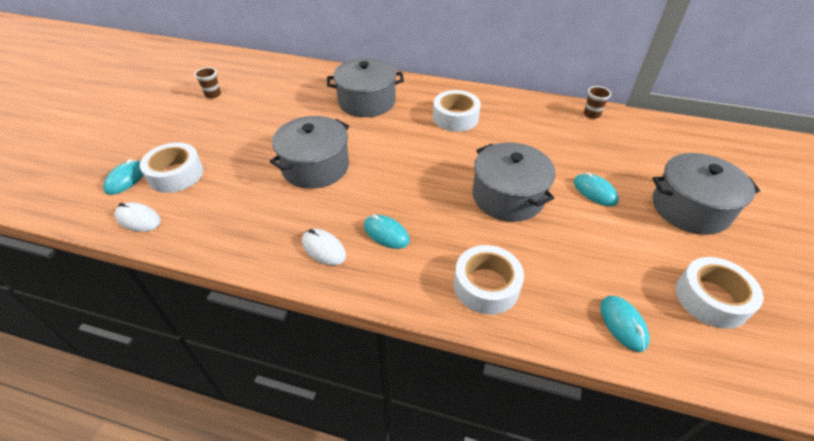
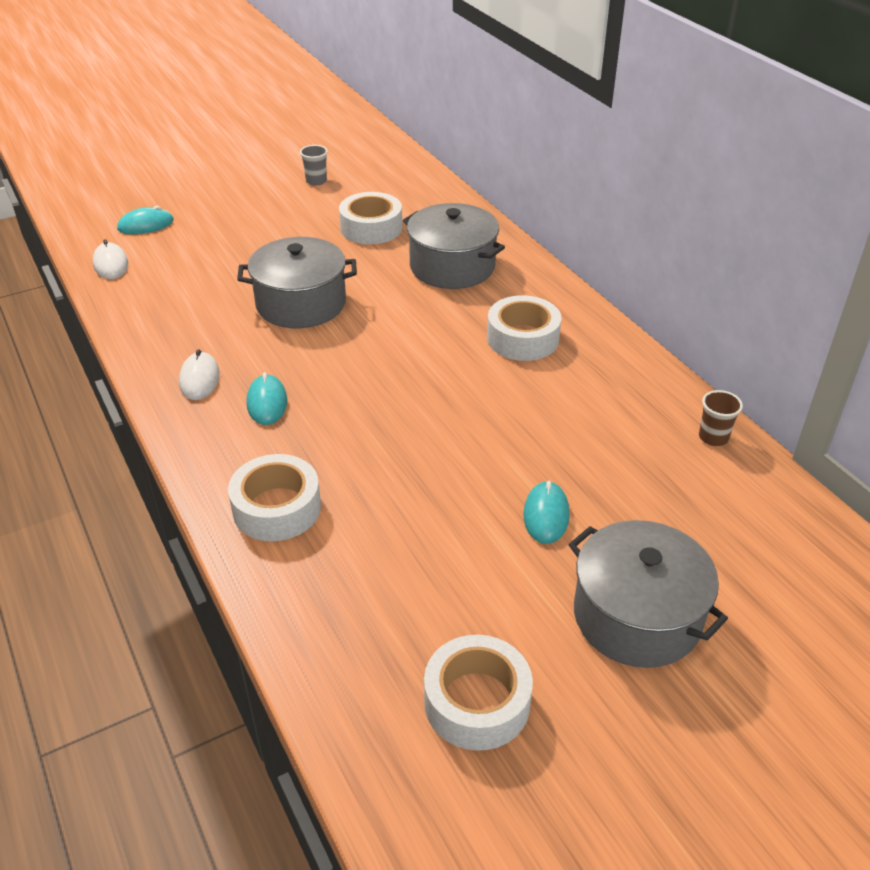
camera: 45 degrees right, 5 degrees down
white tape [140,142,203,193] -> white tape moved to [339,192,402,244]
brown cup [194,67,221,99] -> grey cup [300,145,328,186]
grey pot [472,142,555,222] -> none
turquoise mouse [600,296,650,352] -> none

